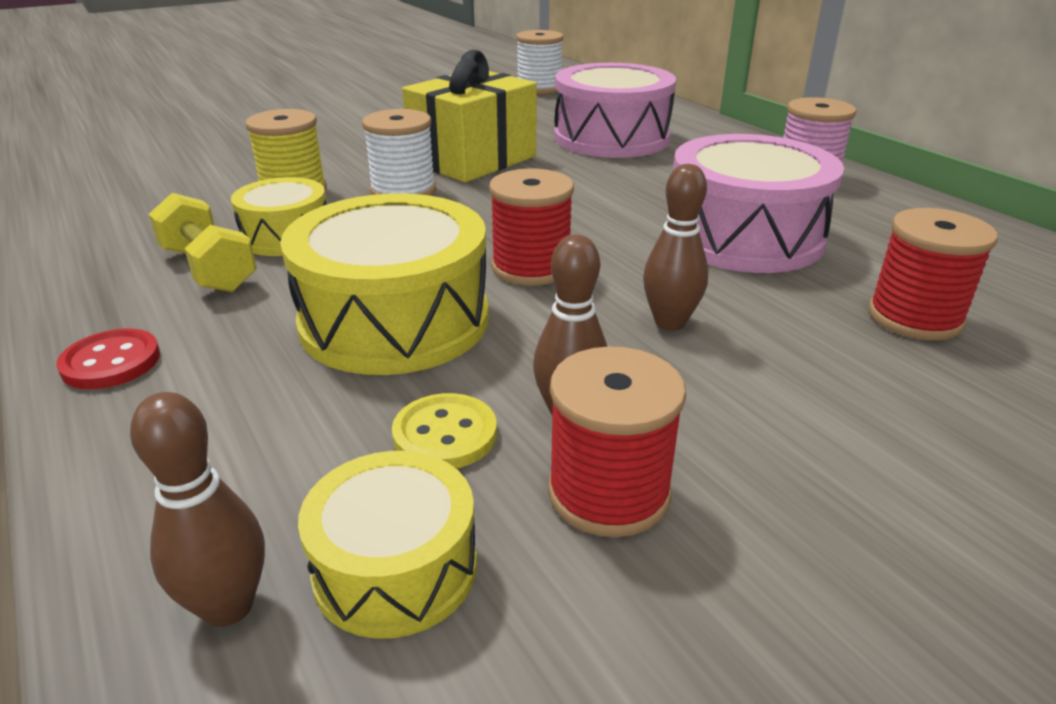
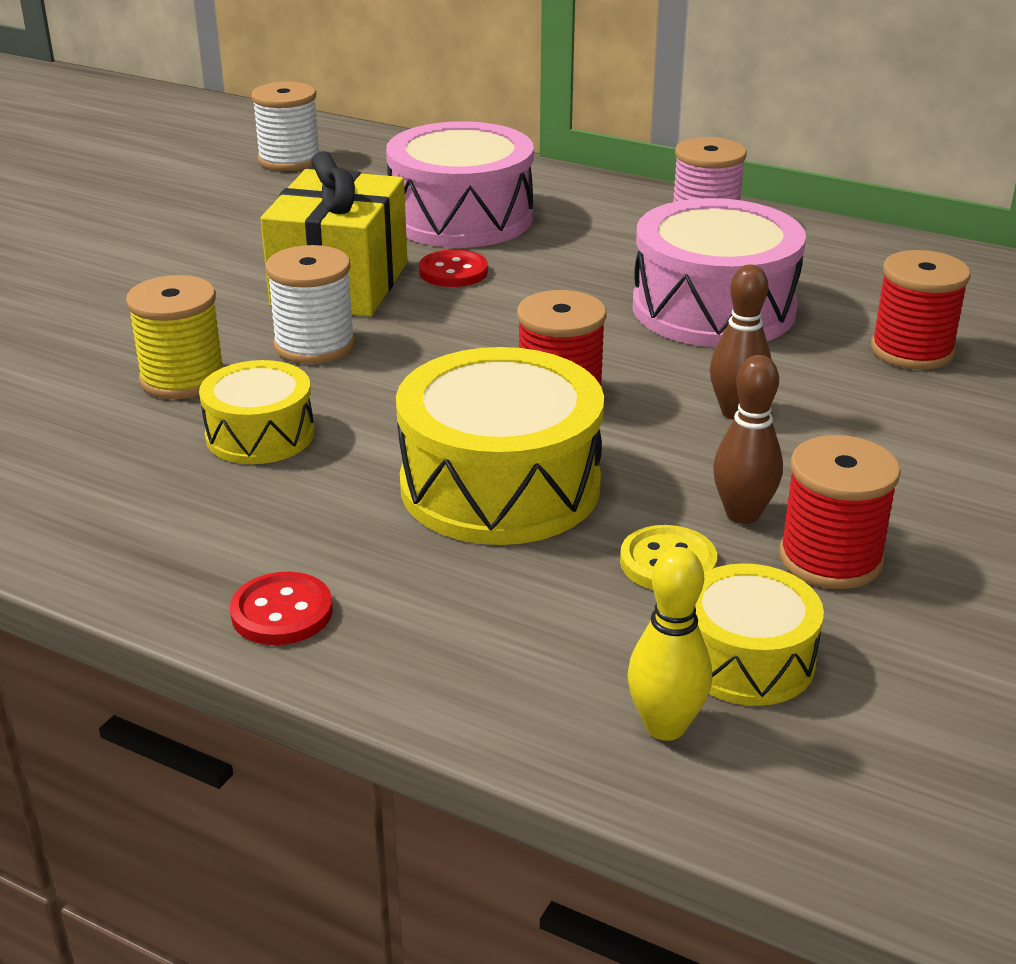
camera: 30 degrees left, 0 degrees up
brown bowling pin [130,392,265,627] -> yellow bowling pin [627,547,712,741]
yellow dumbbell [149,193,257,292] -> none
none -> red button [419,249,488,287]

